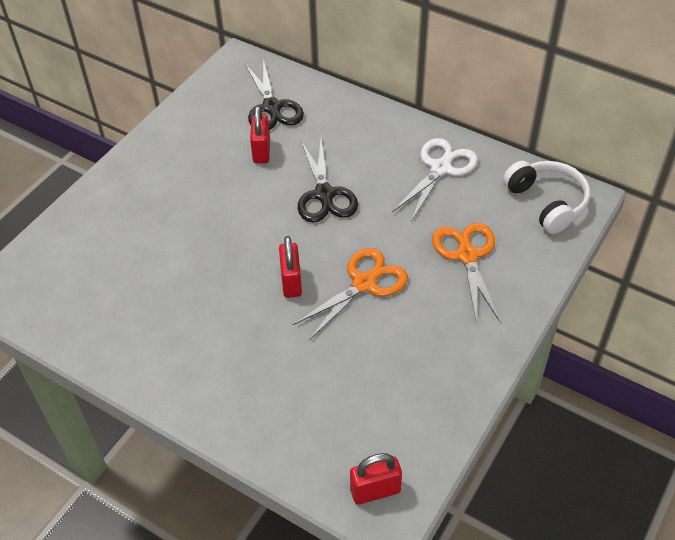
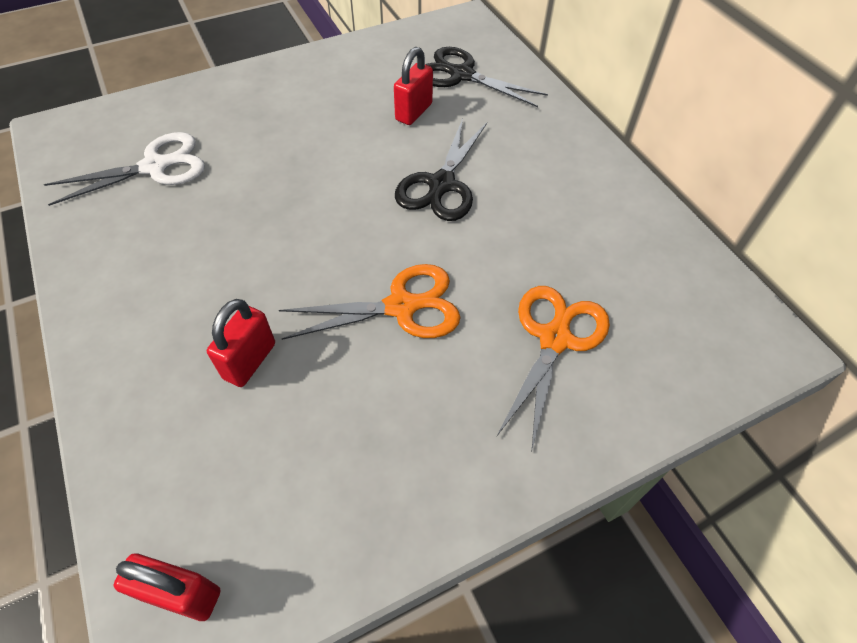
camera: 30 degrees right, 5 degrees up
black scissors [245,59,304,130] -> black scissors turned 105 degrees clockwise [425,47,548,107]
red padlock [279,236,302,298] -> red padlock moved to [207,299,275,387]
white scissors [392,138,478,222] -> white scissors moved to [44,132,205,206]
white headphones [503,161,590,234] -> none

